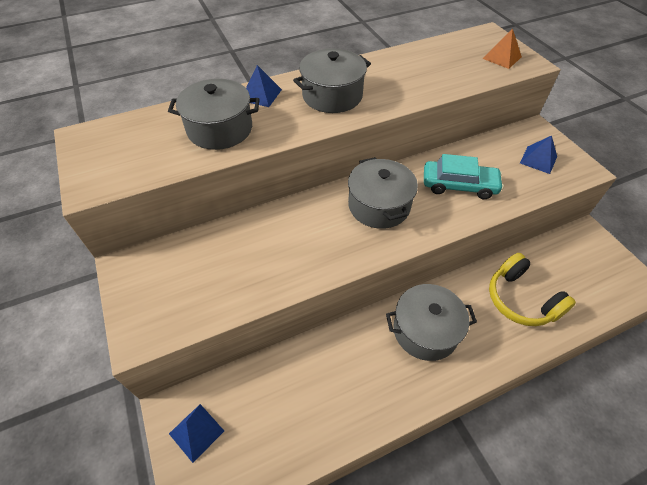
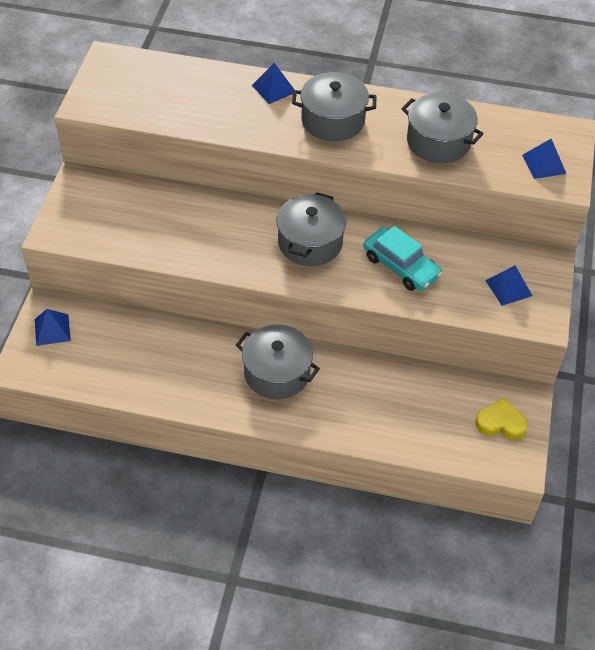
camera: 35 degrees right, 0 degrees up
grey pot [168,79,260,150] -> grey pot moved to [401,93,484,163]
orange pyramid [482,28,522,69] -> blue pyramid [522,139,566,179]
yellow headphones [489,253,576,326] -> none
none -> yellow heart [476,398,528,440]

